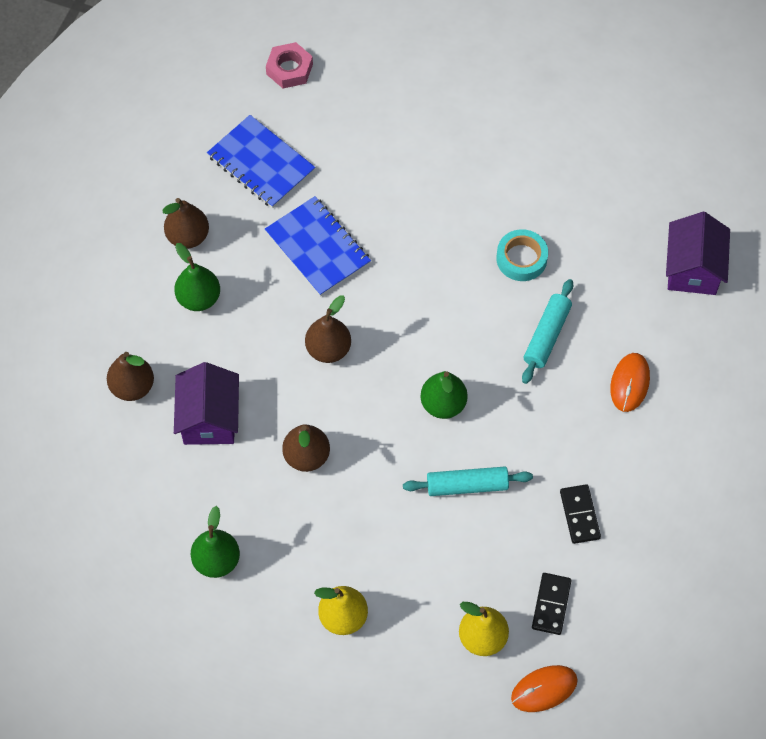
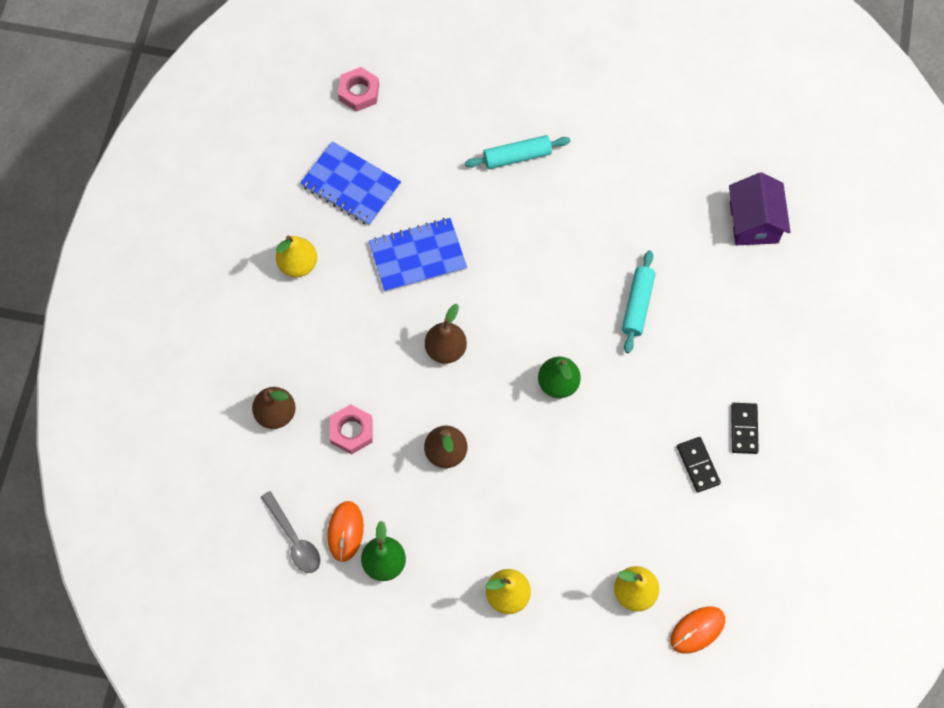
camera: 10 degrees left, 5 degrees up
brown pear [162,198,209,249] -> yellow pear [276,236,317,277]
green pear [174,243,220,311] -> none
purple house [174,362,239,445] -> pink nut [330,404,373,455]
blue notebook [265,196,371,296] -> blue notebook turned 60 degrees counterclockwise [369,218,467,292]
turquoise rolling pin [403,466,533,496] -> turquoise rolling pin moved to [465,135,570,169]
turquoise tape [496,229,548,281] -> none
black domino [532,573,572,635] -> black domino moved to [731,403,759,454]
orange mouse [610,353,650,412] -> orange mouse moved to [327,501,364,562]
none -> grey spoon [261,491,321,573]

